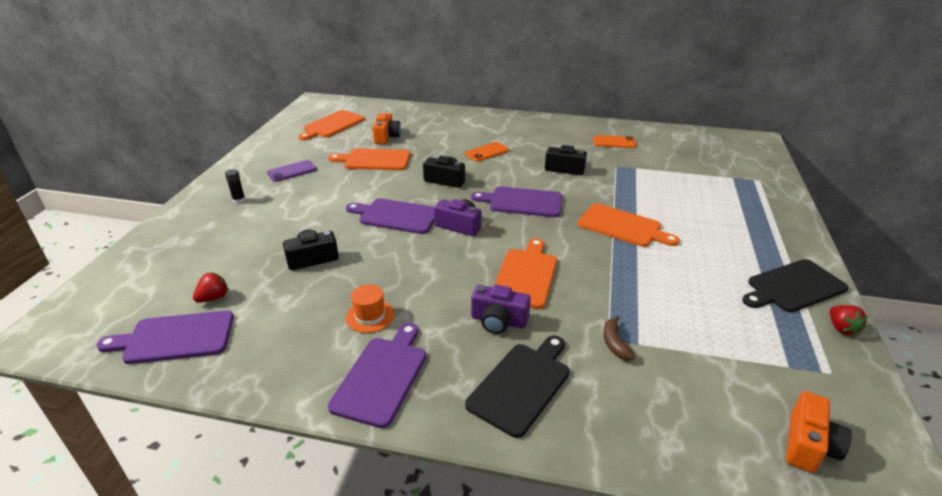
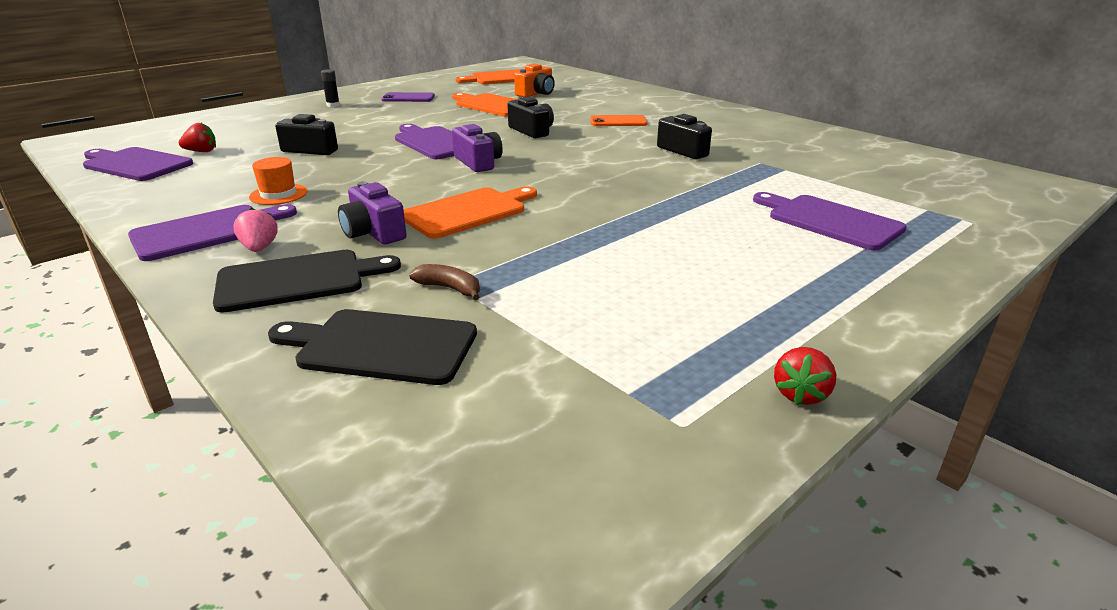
camera: 35 degrees right, 5 degrees down
purple cutting board [471,187,562,217] -> purple cutting board moved to [753,192,907,250]
orange cutting board [577,203,680,247] -> none
orange phone [593,135,636,148] -> none
brown banana [603,316,635,361] -> brown banana turned 90 degrees clockwise [409,264,480,300]
black cutting board [742,259,849,312] -> black cutting board moved to [268,309,477,385]
orange camera [786,391,852,473] -> none
none -> pink strawberry [233,208,278,252]

